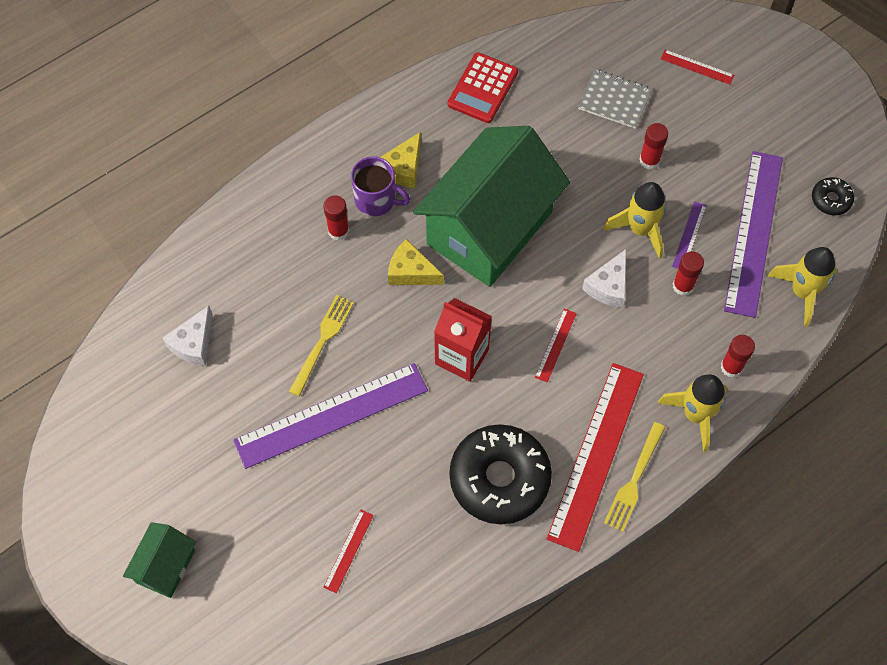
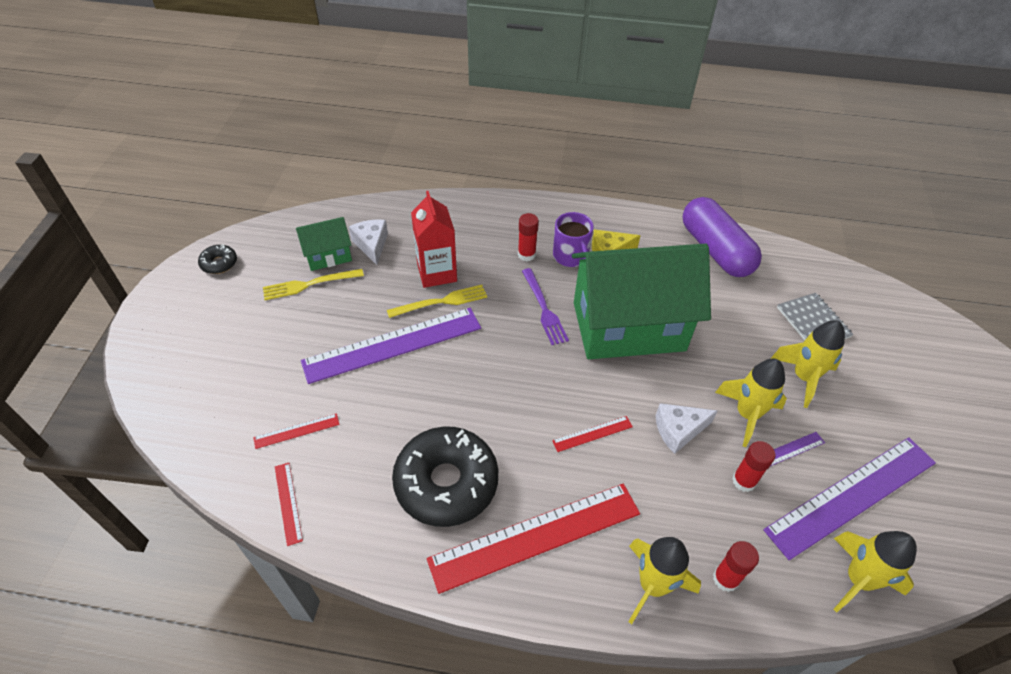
camera: 45 degrees right, 15 degrees down
green house [123,522,196,598] -> green house moved to [296,217,352,271]
white cheese [163,306,213,366] -> white cheese turned 90 degrees clockwise [349,220,388,265]
purple ruler [233,363,428,469] -> purple ruler turned 45 degrees counterclockwise [301,308,481,384]
yellow cheese [388,239,444,285] -> purple fork [522,268,569,345]
red carton [434,298,492,382] -> red carton moved to [411,191,457,288]
red calculator [447,52,518,123] -> purple capsule [683,197,762,277]
yellow fork [604,422,665,532] -> yellow fork moved to [263,269,364,300]
red glue stick [639,123,668,170] -> yellow rocket [771,320,845,408]
red ruler [661,50,734,85] -> red ruler moved to [275,463,303,546]
black donut [812,177,854,215] -> black donut moved to [198,244,237,274]

